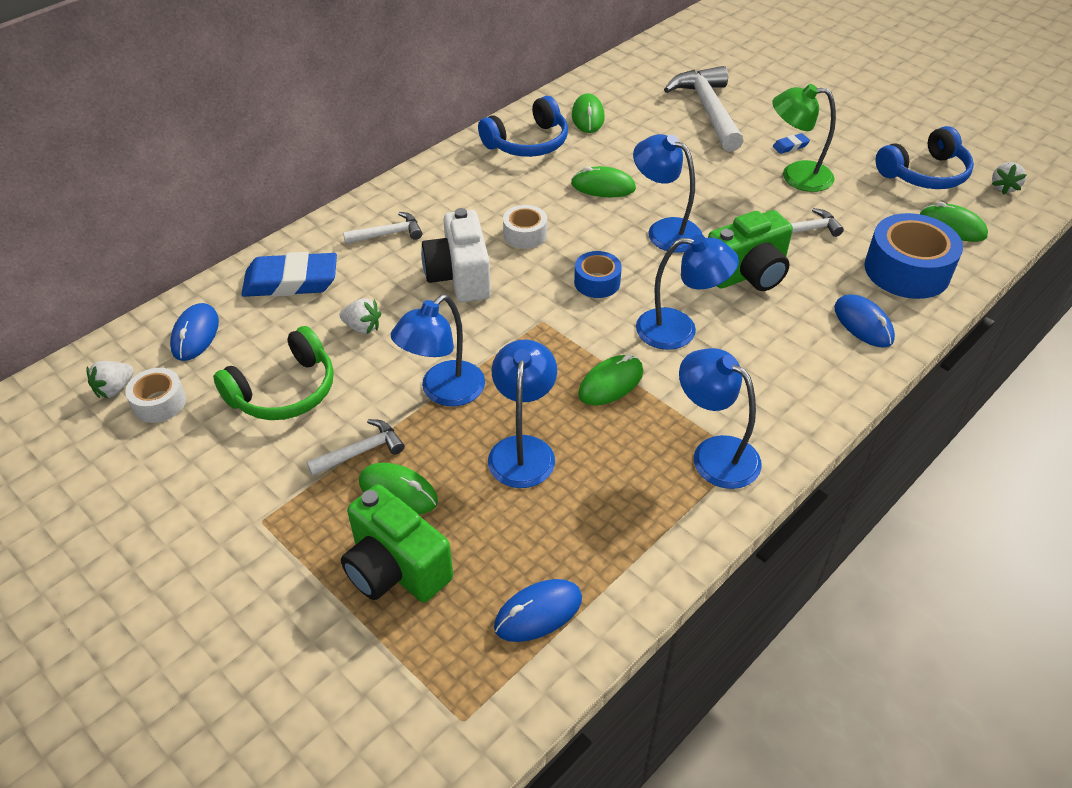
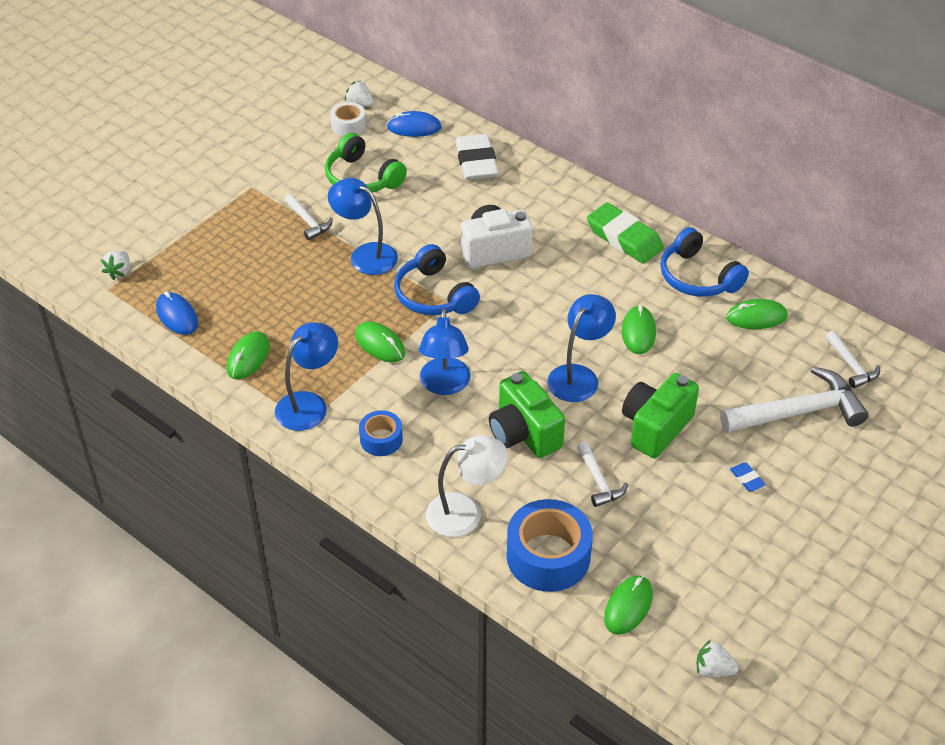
camera: 85 degrees right, 0 degrees up
blue eraser [242,252,337,297] -> white eraser [455,134,499,180]
white strawberry [340,298,381,334] -> white strawberry moved to [101,251,130,280]
green camera [341,484,453,602] -> green camera moved to [622,373,699,458]
white hammer [343,212,422,244] -> white hammer moved to [825,331,880,388]
green mouse [359,463,438,514] -> green mouse moved to [227,331,270,379]
blue lamp [488,340,557,488] -> none
white tape [503,205,547,249] -> none
blue tape [574,251,622,298] -> blue tape moved to [359,410,403,456]
green lamp [772,84,836,192] -> none
blue mouse [834,294,895,347] -> white lamp [426,435,508,537]
blue headphones [876,126,974,189] -> blue headphones moved to [394,244,480,315]
none -> green eraser [587,203,664,264]

